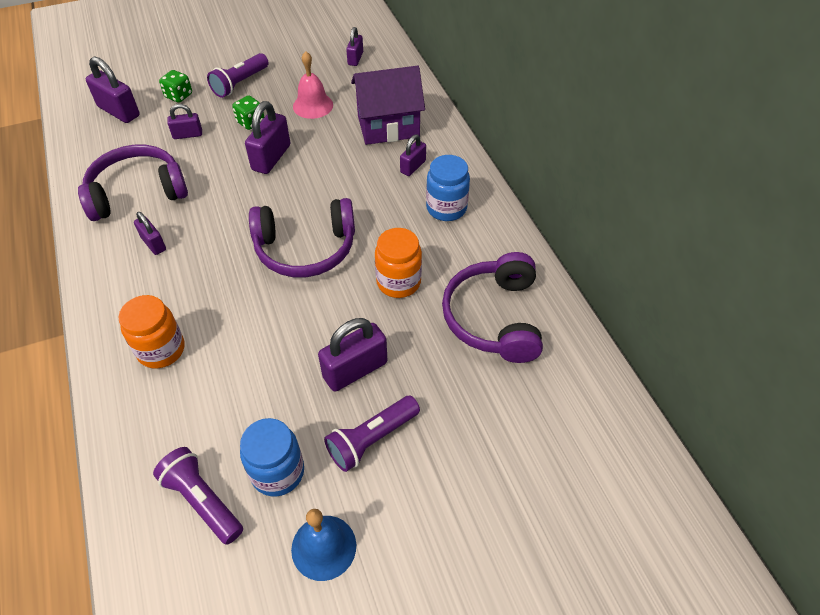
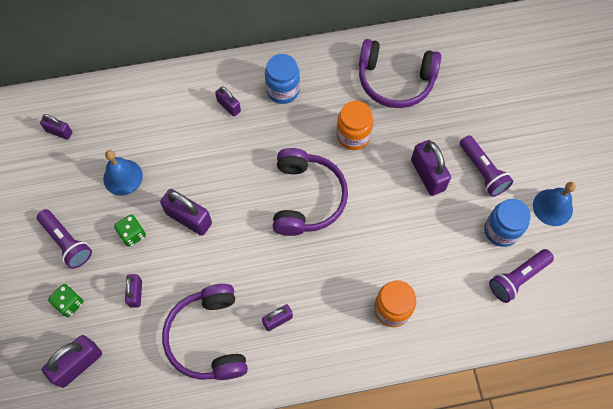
camera: 80 degrees left, 15 degrees up
pink bell [293,51,333,119] -> blue bell [103,150,143,196]
purple house [351,66,425,145] -> none

